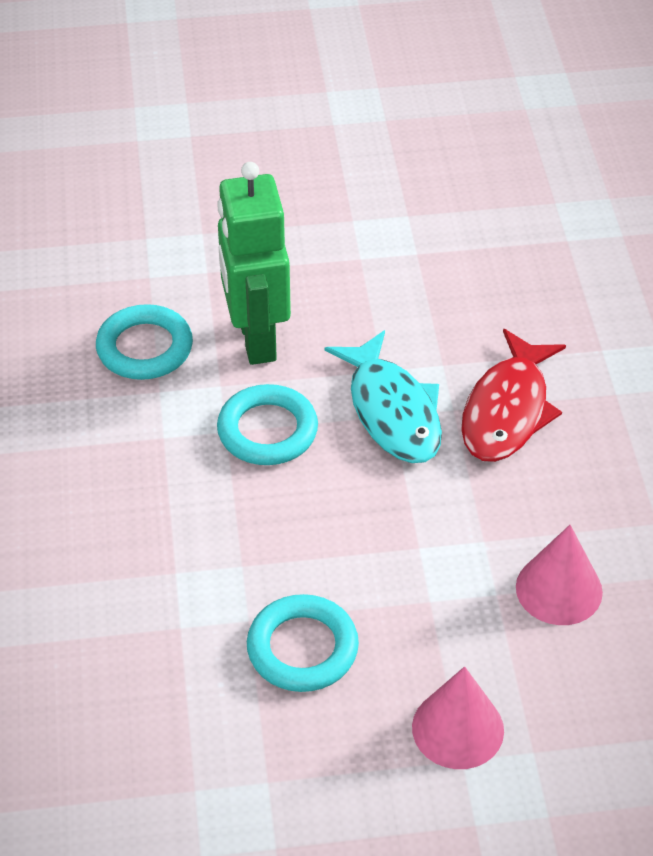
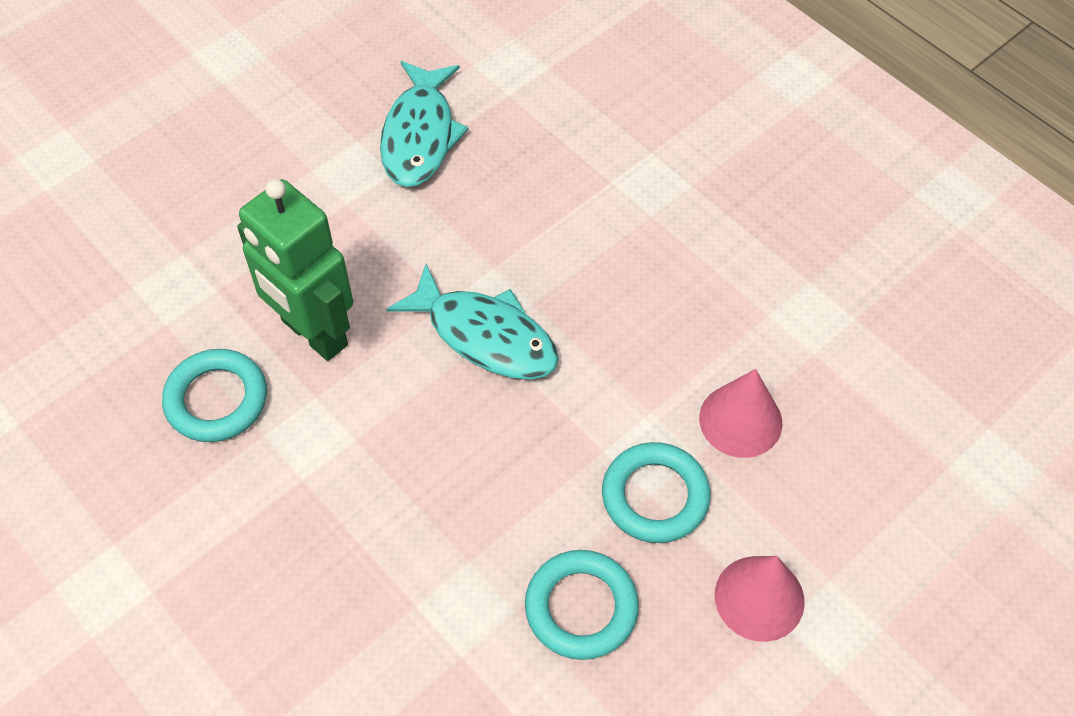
camera: 35 degrees left, 10 degrees up
turquoise ring [217,384,318,465] -> turquoise ring moved to [602,442,710,543]
red fish [461,329,566,462] -> none
none -> turquoise fish [380,61,469,187]

